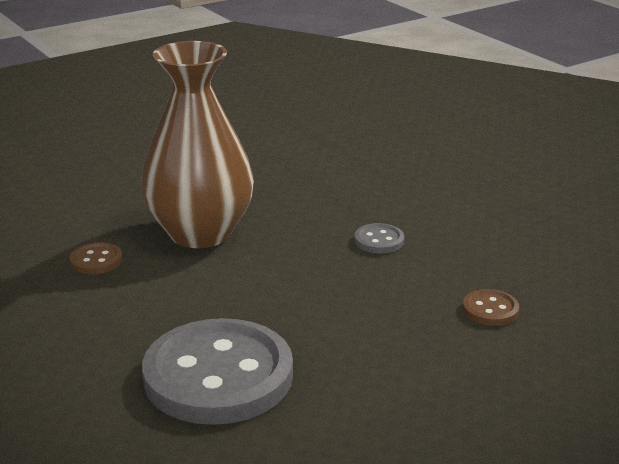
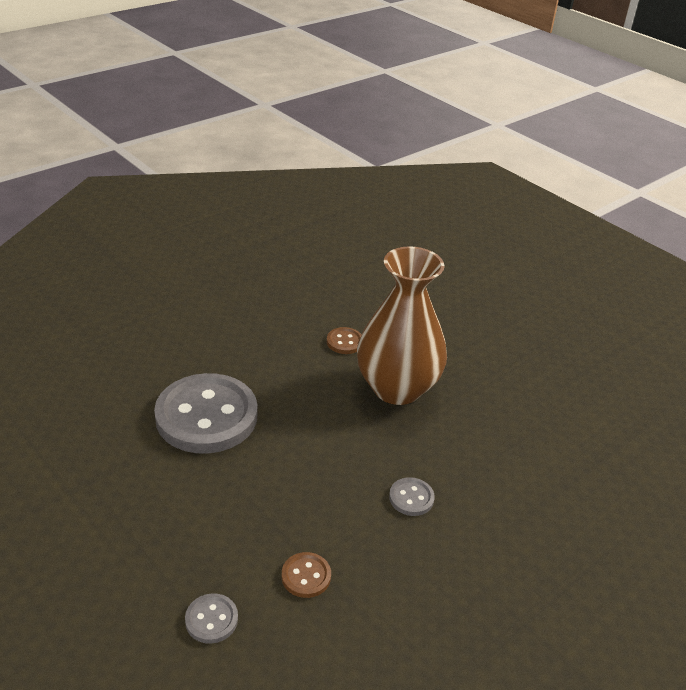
camera: 80 degrees right, 10 degrees up
none -> grey button [185,593,238,644]

